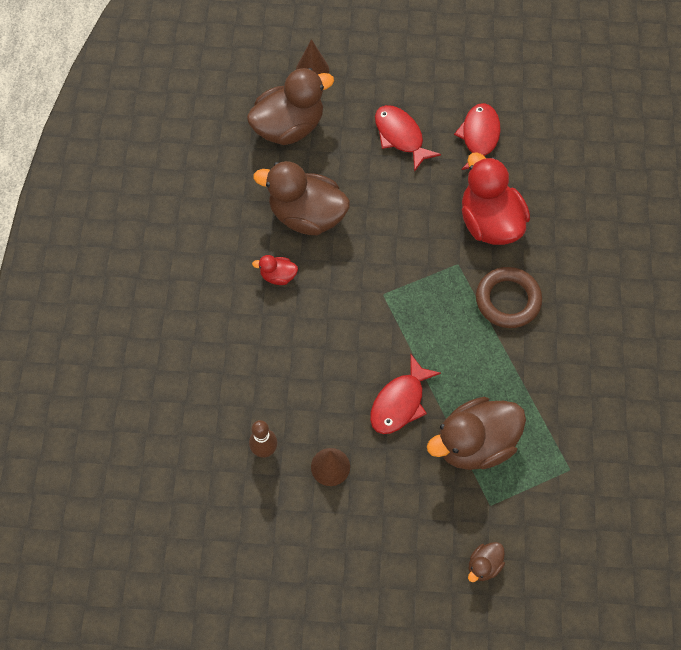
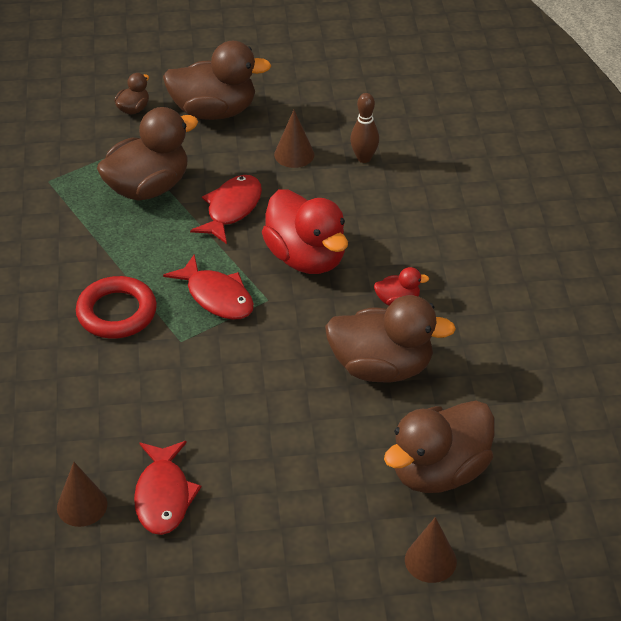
camera: 170 degrees right, 20 degrees down
red fish [375,105,441,172] -> red fish moved to [163,254,254,320]
red duck [462,152,530,245] -> red duck moved to [262,189,348,274]
brown ring [476,267,542,328] -> red ring [76,276,157,339]
none -> brown cone [57,462,107,527]
none -> brown duck [163,41,271,120]

